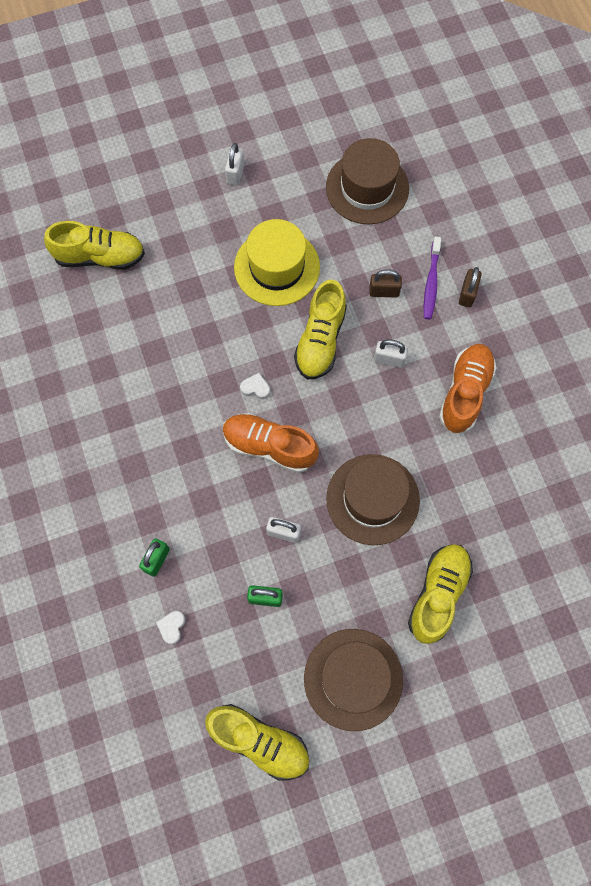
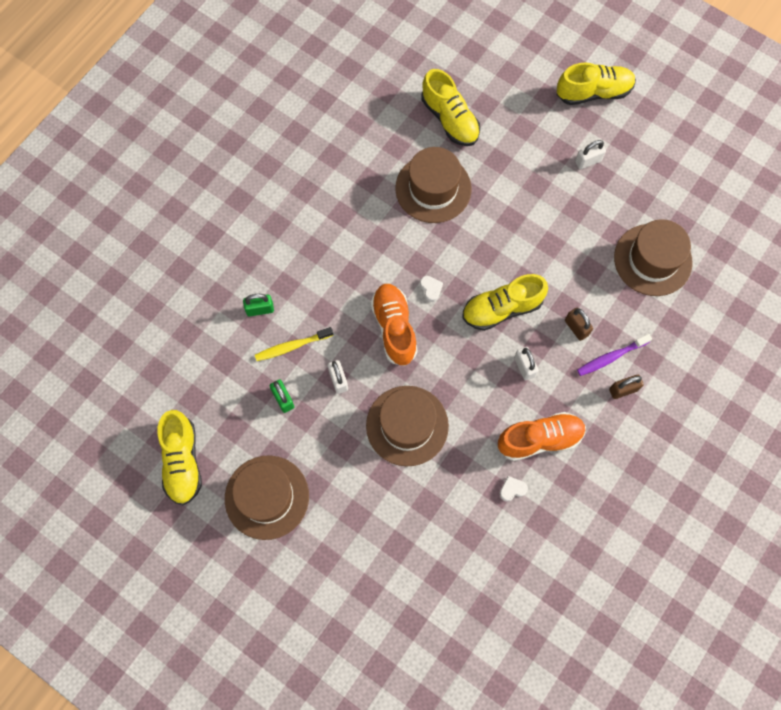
camera: 55 degrees right, 0 degrees up
white heart [156,611,185,644] -> white heart moved to [500,476,528,501]
yellow hat [234,219,320,306] -> none
yellow shoe [408,544,473,644] -> yellow shoe moved to [557,63,636,105]
none -> yellow toothbrush [255,327,333,361]
none -> brown hat [395,147,472,223]

